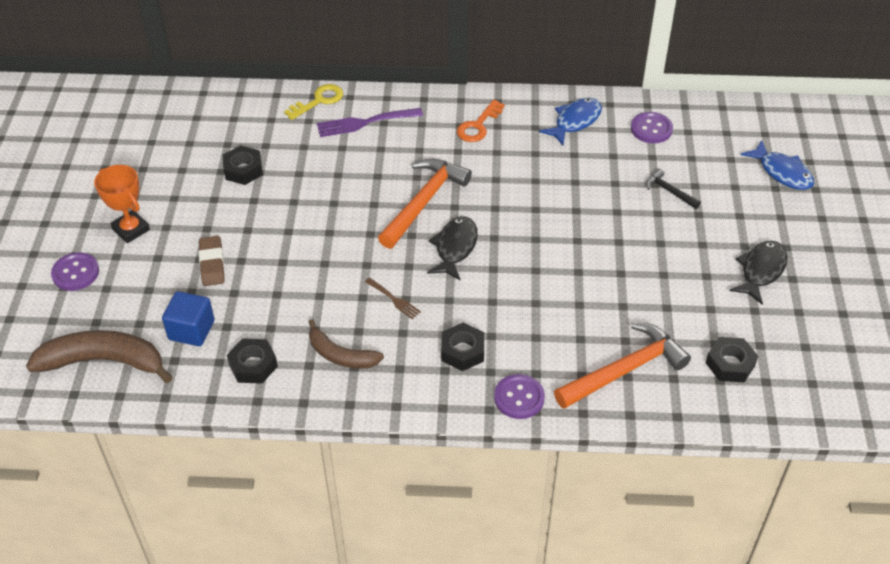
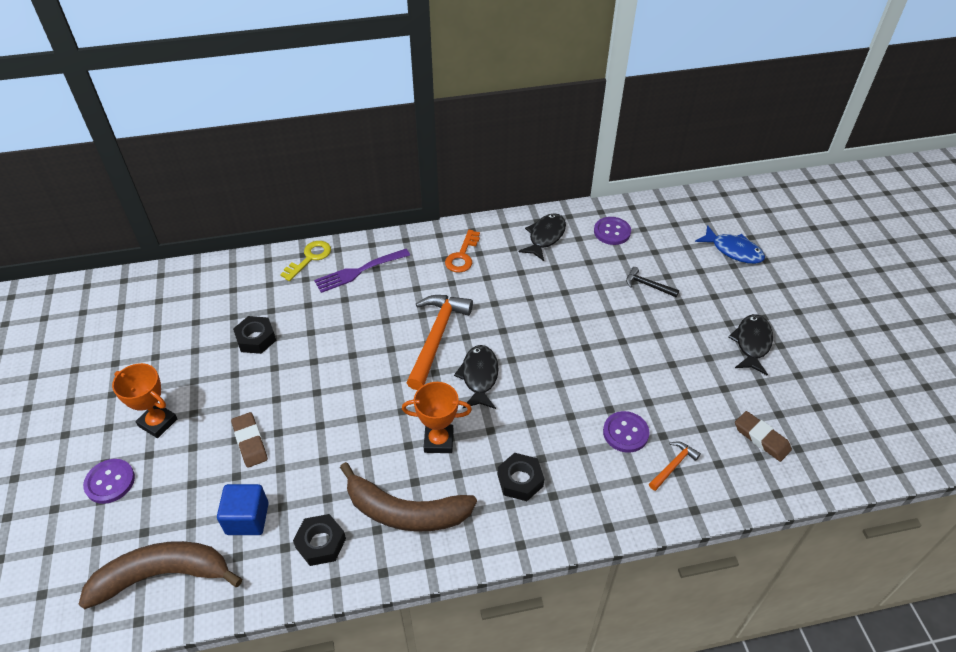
camera: 15 degrees left, 0 degrees up
brown banana [309,319,384,369] -> brown banana [340,462,477,532], size x1.62
brown fork [365,278,421,319] -> orange trophy [402,382,472,453]
purple button [494,374,545,419] -> purple button moved to [603,411,649,453]
blue fish [539,98,602,145] -> black fish [519,213,566,261]
orange hammer [554,323,691,409] -> orange hammer [649,441,701,491], size x0.48
black nut [706,337,758,383] -> brown eraser [735,411,792,462]

